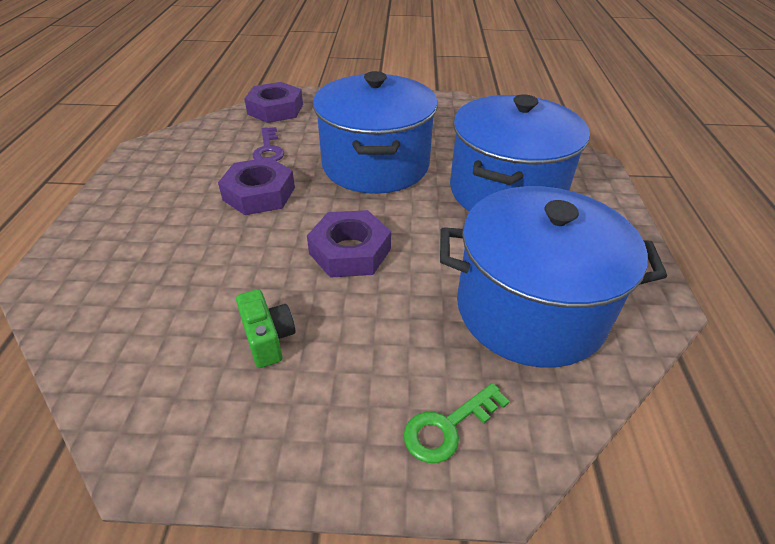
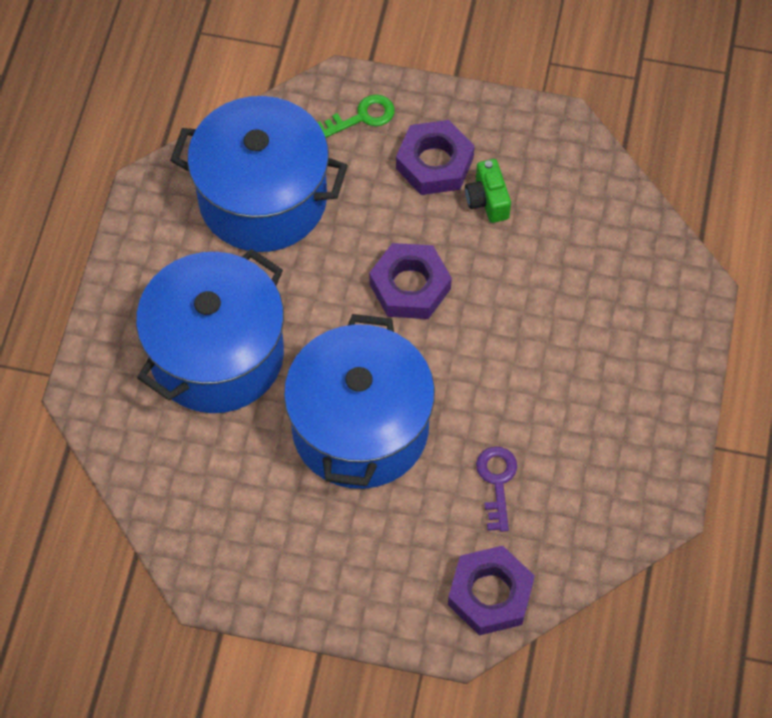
camera: 170 degrees left, 20 degrees up
purple nut [218,157,295,215] -> purple nut moved to [396,120,475,195]

